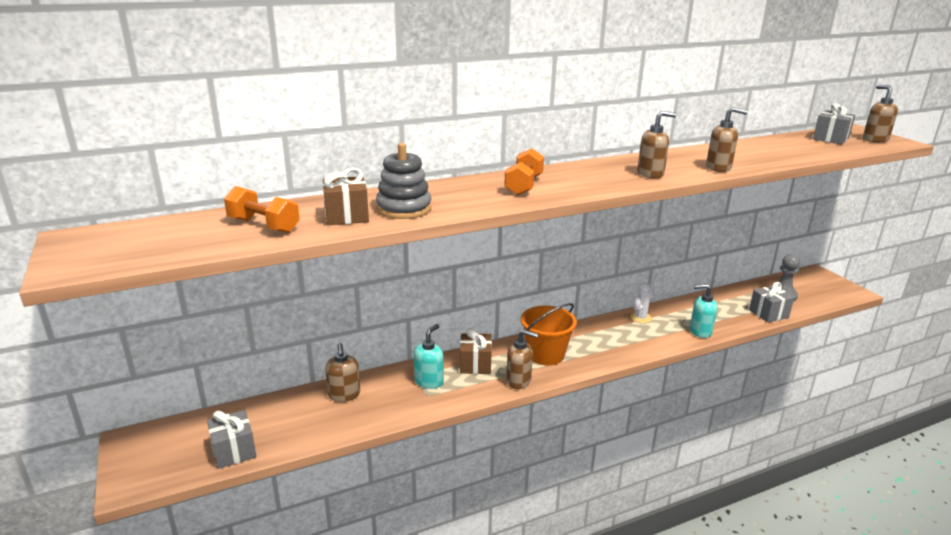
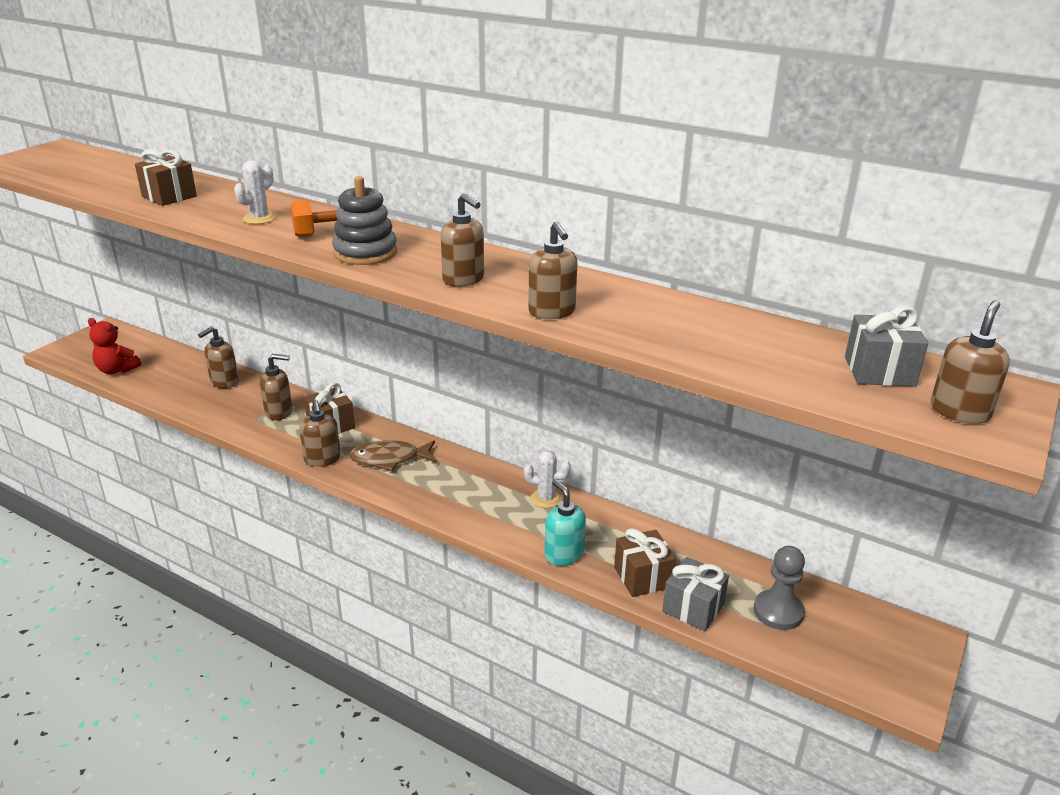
camera: 55 degrees right, 5 degrees up
grey gift [207,410,256,469] -> red teddy bear [88,318,141,374]
orange dumbbell [224,186,300,233] -> none
grey stacking toy [376,143,432,219] -> grey stacking toy moved to [332,176,397,265]
turquoise soap dispenser [414,324,444,389] -> brown soap dispenser [260,354,292,421]
orange bucket [521,303,577,365] -> brown fish [349,440,436,471]
none -> white cactus [234,160,276,224]
none -> brown gift [614,528,676,597]

